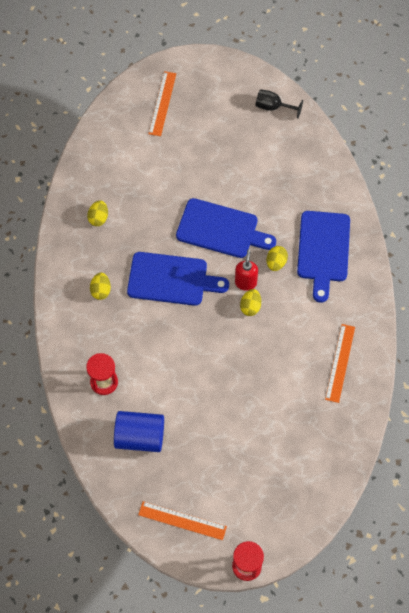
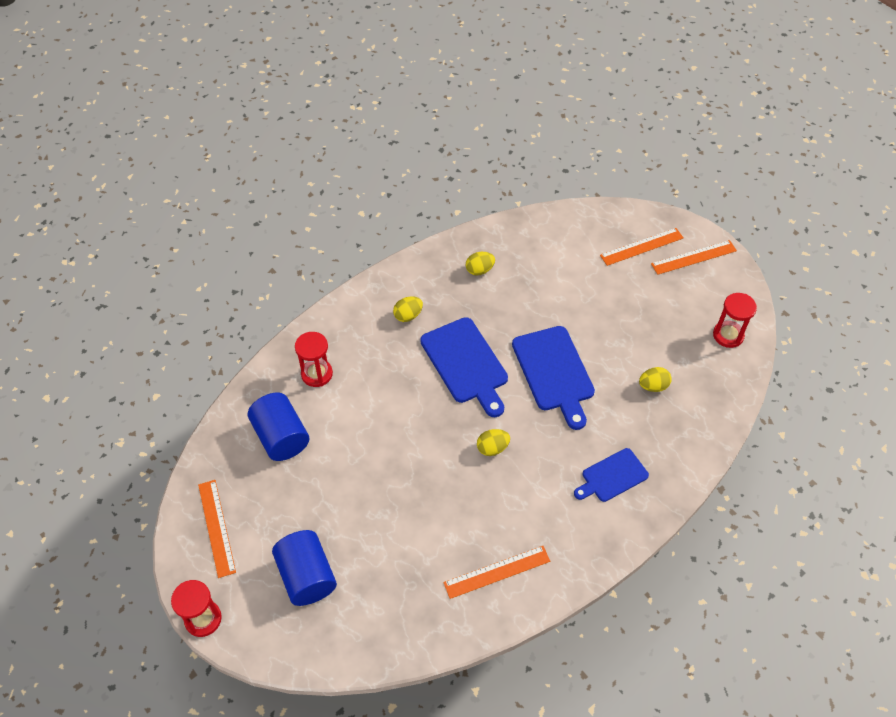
camera: 55 degrees right, 10 degrees down
red soap dispenser [235,250,258,291] -> none
black goblet [255,89,303,119] -> red hourglass [713,293,757,348]
yellow egg [267,246,288,271] -> yellow egg moved to [639,367,672,392]
blue cutting board [297,211,350,303] -> blue cutting board [574,448,649,502], size x0.61
none -> blue cylinder [272,530,337,606]
none -> orange ruler [651,240,737,275]

